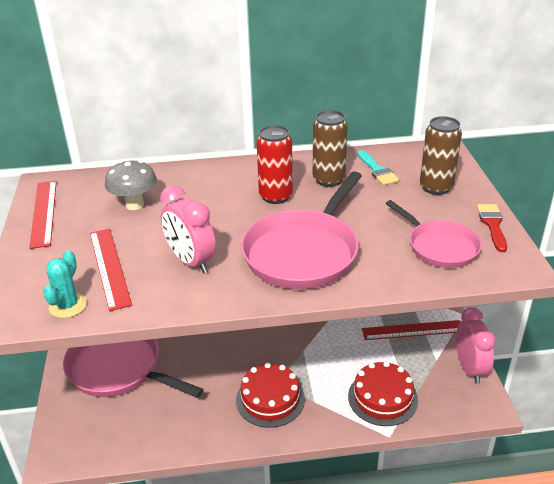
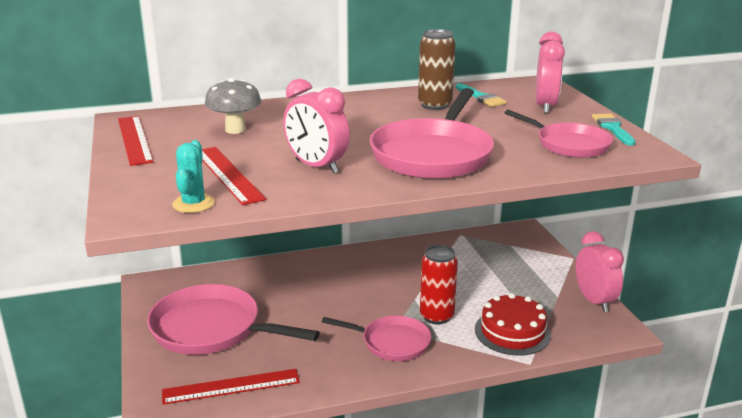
camera: 10 degrees left, 10 degrees down
red cake [236,362,305,428] -> pink pan [322,316,431,361]
red can [257,125,293,204] -> red can moved to [420,245,458,324]
red ruler [362,320,460,340] -> red ruler moved to [162,369,300,405]
brown can [420,116,462,195] -> pink clock [535,32,565,114]
red brush [477,204,507,252] -> turquoise brush [592,113,636,146]

